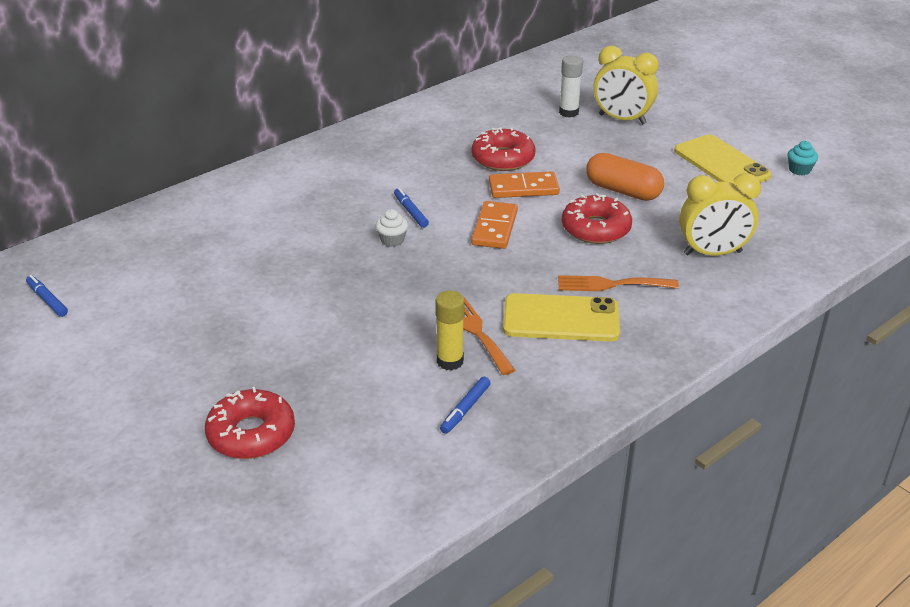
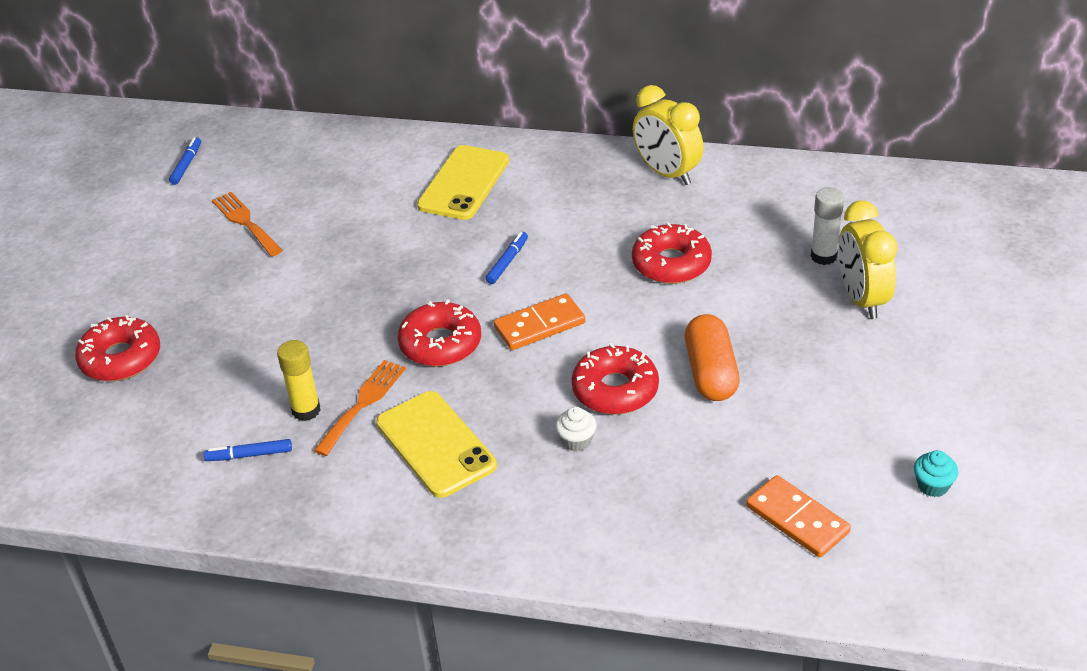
camera: 55 degrees right, 5 degrees up
white cupcake [375,209,408,247] -> white cupcake moved to [555,407,597,452]
orange domino [489,171,560,198] -> orange domino moved to [746,475,851,558]
orange fork [558,275,679,291] -> orange fork moved to [212,192,283,257]
yellow phone [674,134,772,183] -> yellow phone moved to [417,145,509,220]
yellow clock [679,173,761,256] -> yellow clock moved to [633,85,703,185]
none -> red donut [398,299,481,367]

